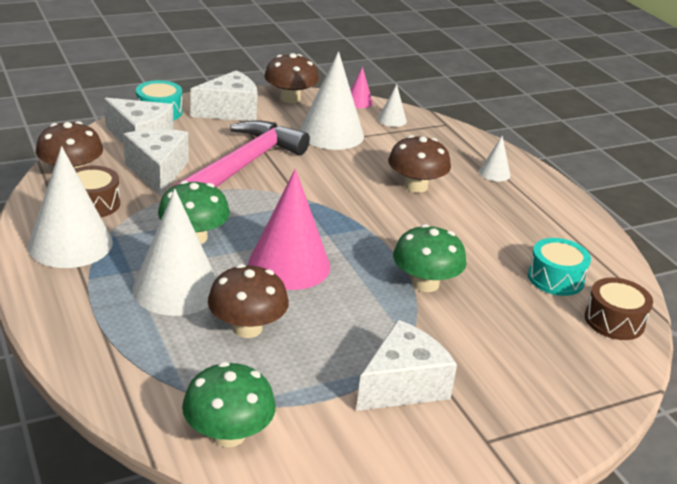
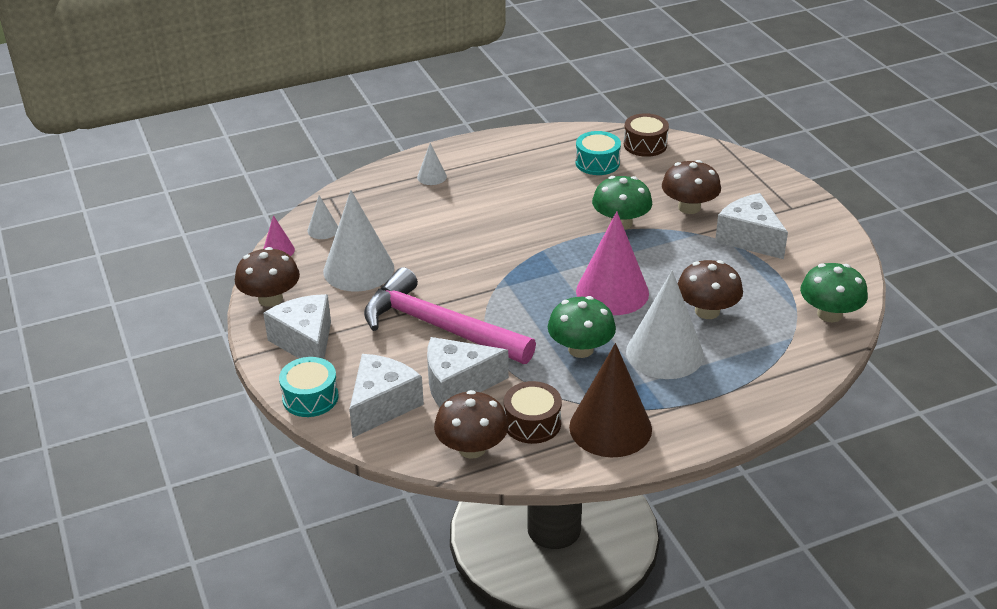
camera: 85 degrees left, 5 degrees up
white cone [28,146,113,268] -> brown cone [569,343,652,457]
brown mushroom [388,135,451,193] -> brown mushroom moved to [662,160,721,214]

